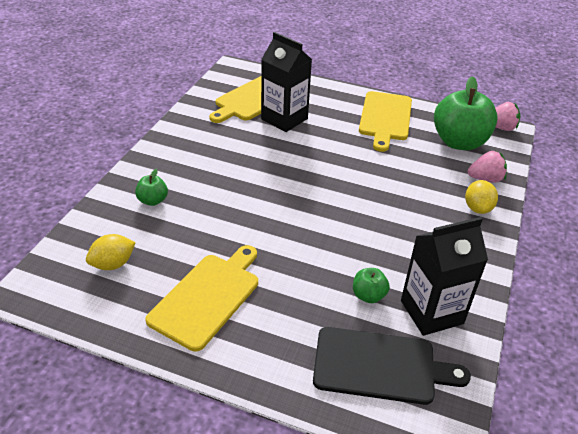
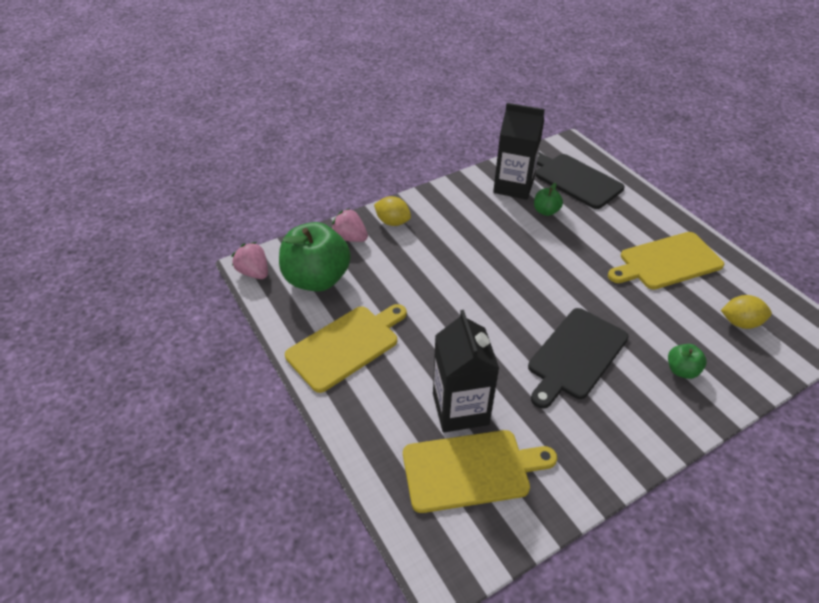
camera: 140 degrees left, 5 degrees up
yellow lemon [465,180,498,214] -> yellow lemon turned 75 degrees clockwise [374,196,411,226]
none -> black cutting board [528,308,628,409]

